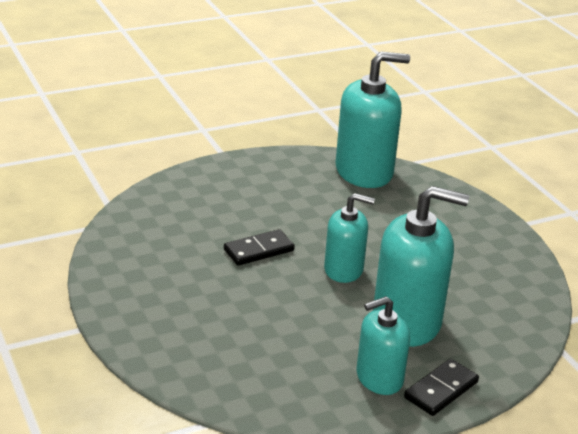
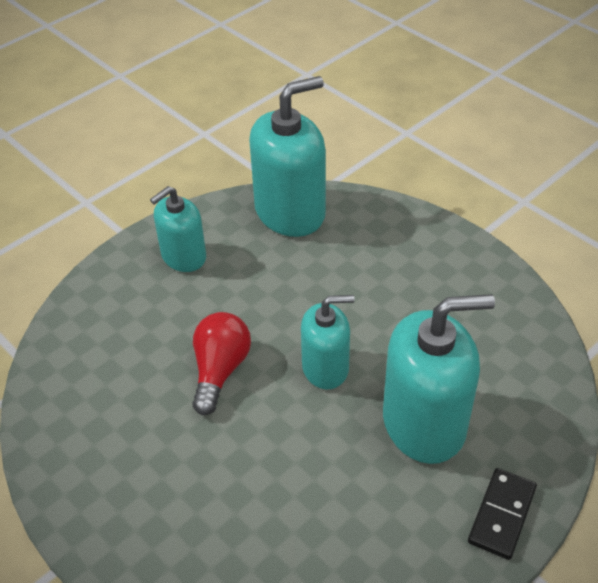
camera: 15 degrees left, 15 degrees up
black domino [224,229,295,266] -> red light bulb [192,312,251,415]
turquoise soap dispenser [357,296,410,395] -> turquoise soap dispenser moved to [150,186,206,272]

